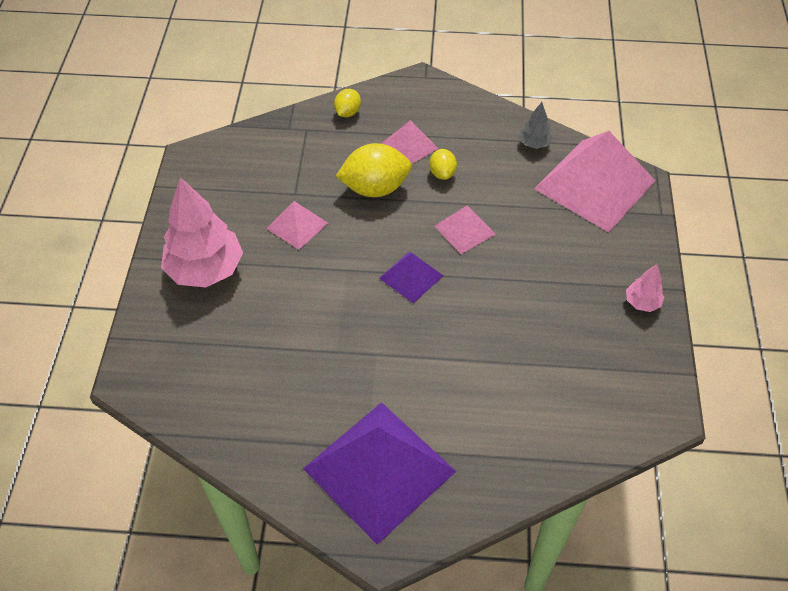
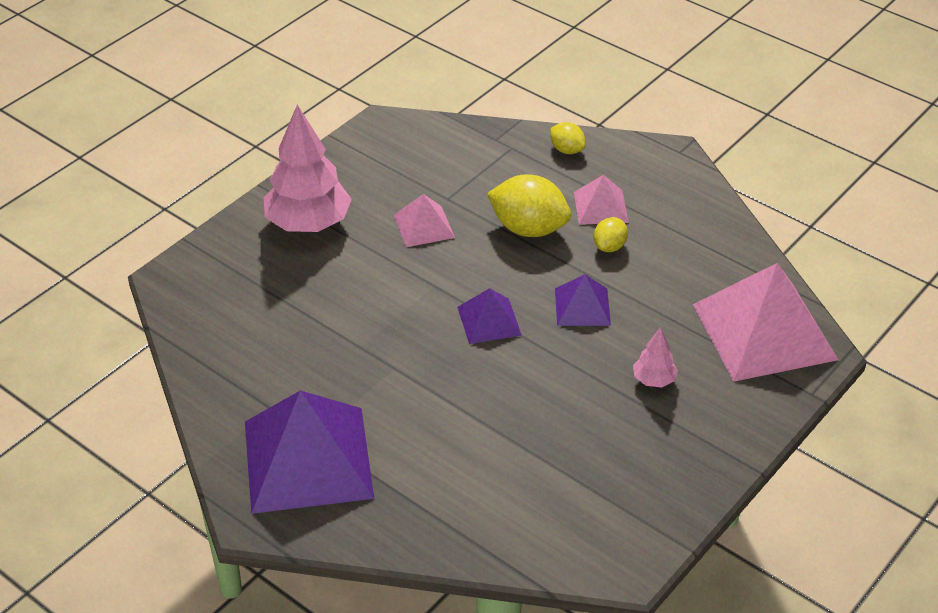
camera: 35 degrees right, 10 degrees down
yellow lemon [334,89,361,117] -> yellow lemon turned 75 degrees clockwise [550,122,585,154]
pink pyramid [434,205,496,254] -> purple pyramid [555,274,611,326]
grey tree [519,102,553,149] -> none
pink tree [626,264,664,312] -> pink tree moved to [633,327,678,387]

